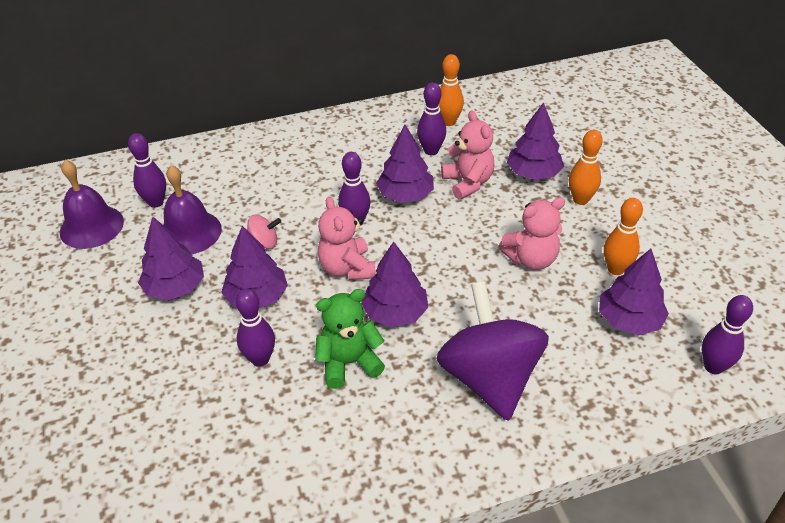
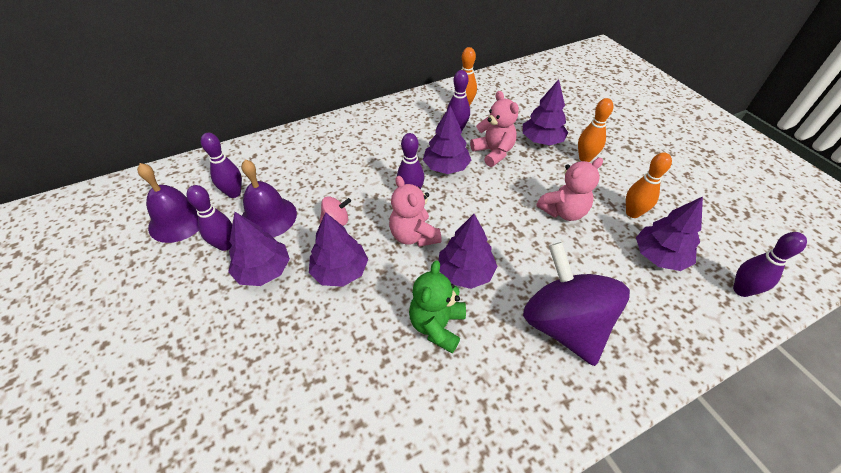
camera: 10 degrees left, 5 degrees up
purple bowling pin [235,288,275,367] -> purple bowling pin moved to [186,185,232,251]
green teddy bear [315,289,385,389] -> green teddy bear turned 45 degrees counterclockwise [409,261,466,353]

